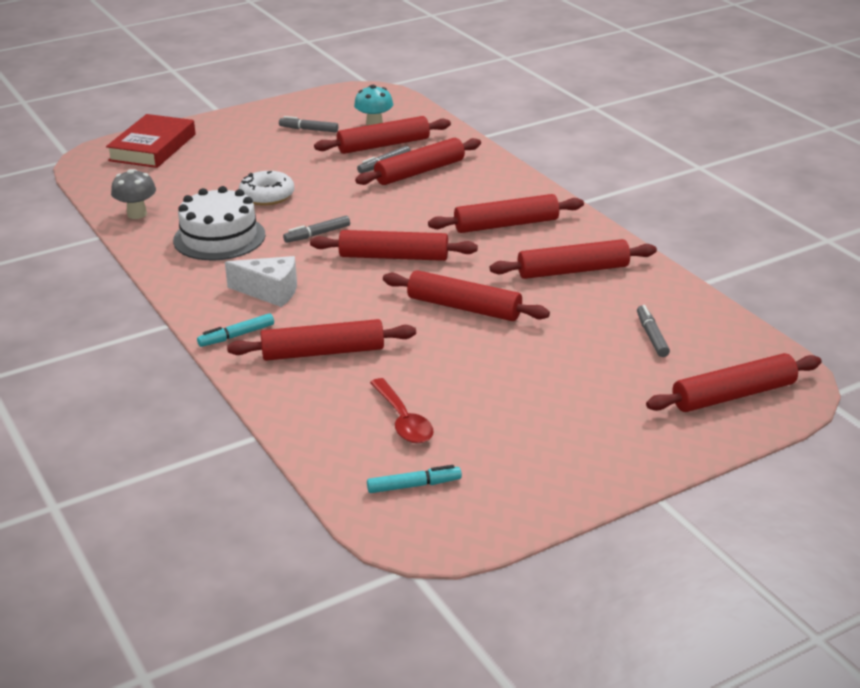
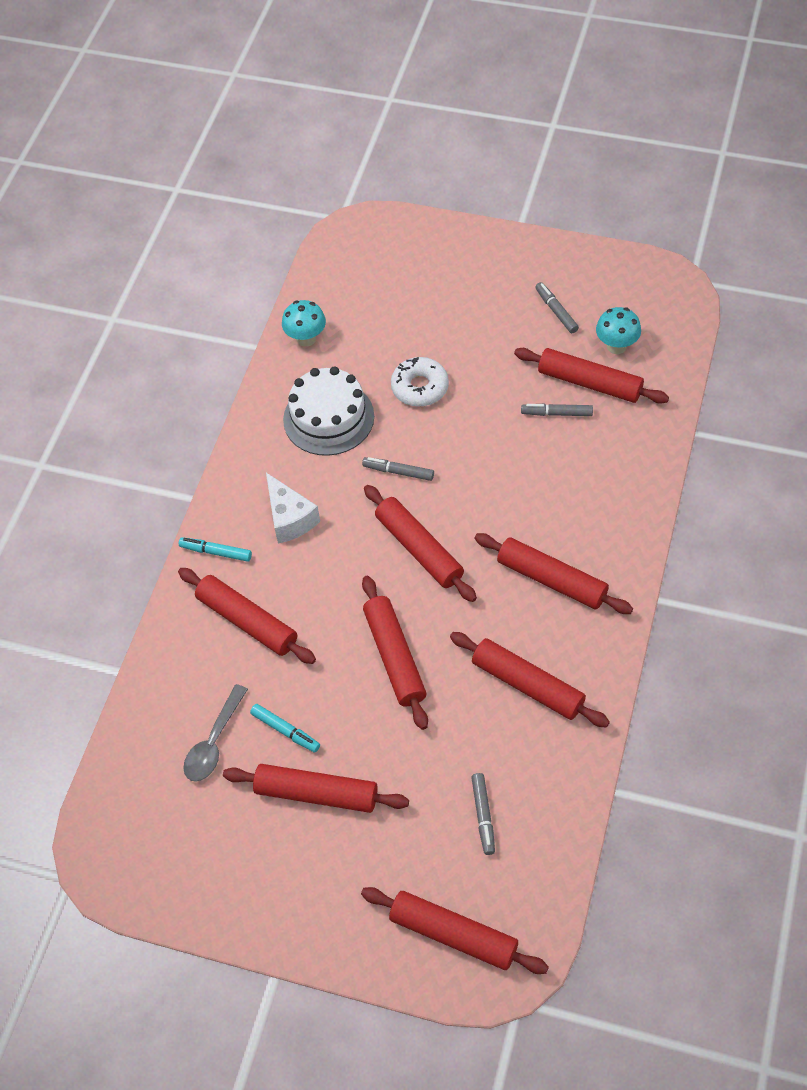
camera: 50 degrees right, 25 degrees up
red book [106,114,196,168] -> none
grey mushroom [111,169,156,219] -> turquoise mushroom [282,300,326,347]
red rolling pin [355,138,481,185] -> red rolling pin moved to [223,764,409,813]
turquoise marker [367,465,462,493] -> turquoise marker moved to [250,704,320,753]
red spoon [370,378,434,444] -> grey spoon [183,684,248,781]
grey marker [637,305,670,357] -> grey marker turned 135 degrees clockwise [471,773,495,855]

